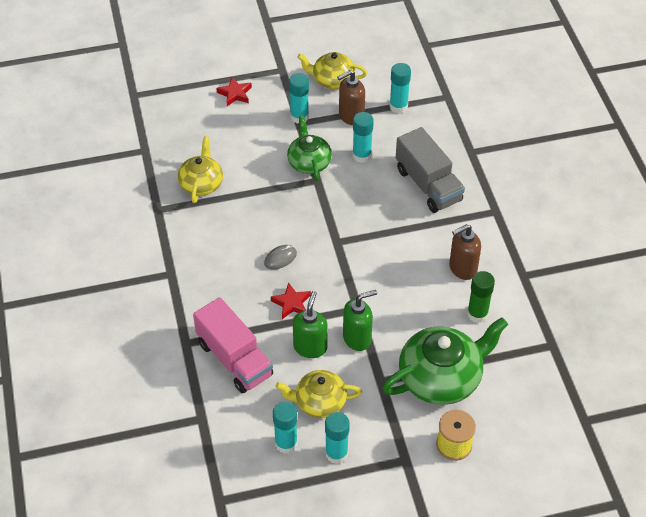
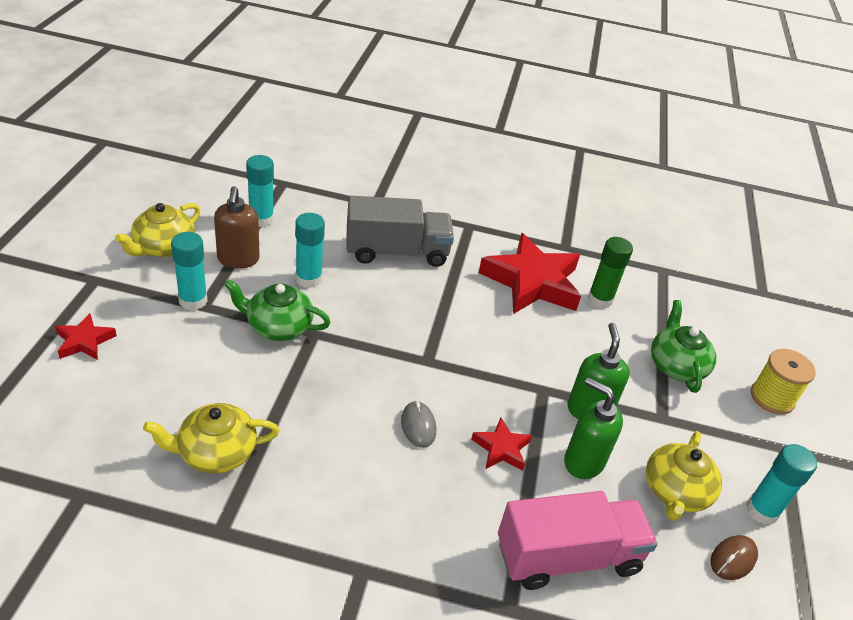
camera: 70 degrees left, 10 degrees down
yellow teapot [178,136,223,203] -> yellow teapot turned 45 degrees counterclockwise [143,403,279,473]
turquoise glue stick [273,402,298,454] -> brown mouse [711,535,758,580]
green teapot [383,317,508,405] -> green teapot [651,300,716,393], size x0.61
brown soap dispenser [449,224,481,280] -> red star [479,233,581,314]

